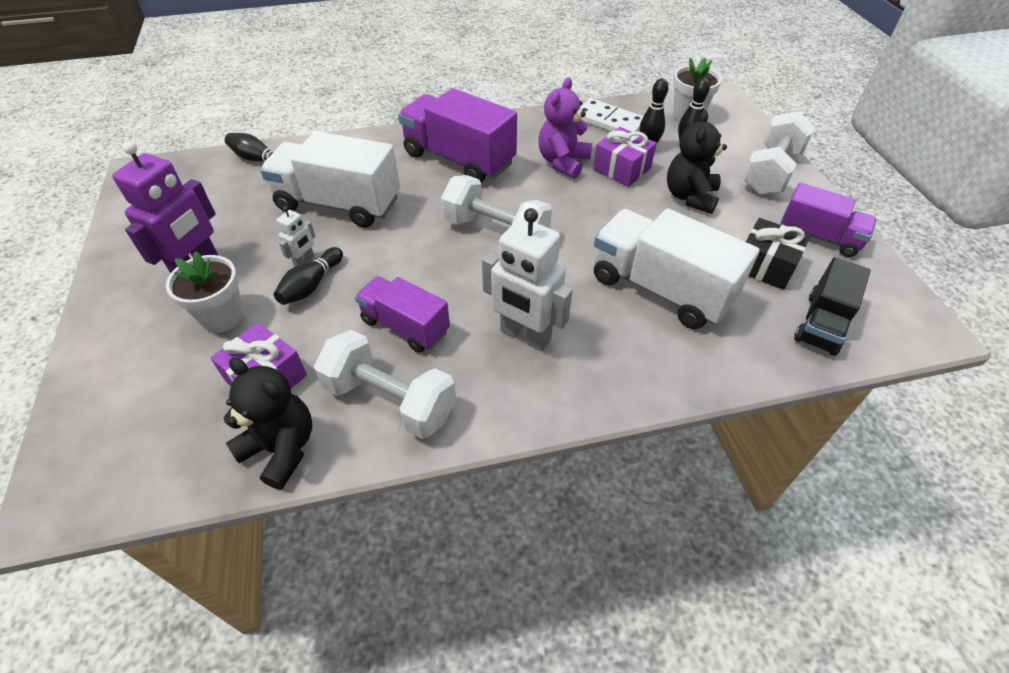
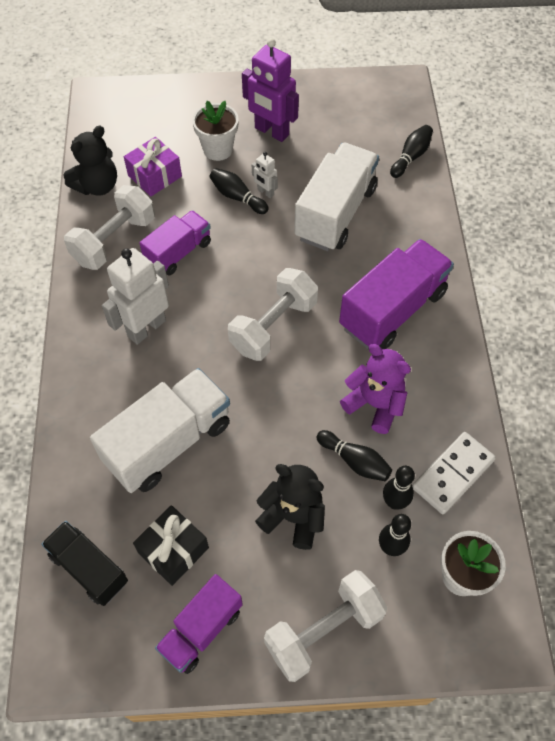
camera: 100 degrees right, 10 degrees up
purple gift [593,127,657,187] -> black bowling pin [316,430,392,481]
white dumbbell [742,111,815,195] -> white dumbbell turned 75 degrees counterclockwise [264,570,387,682]

